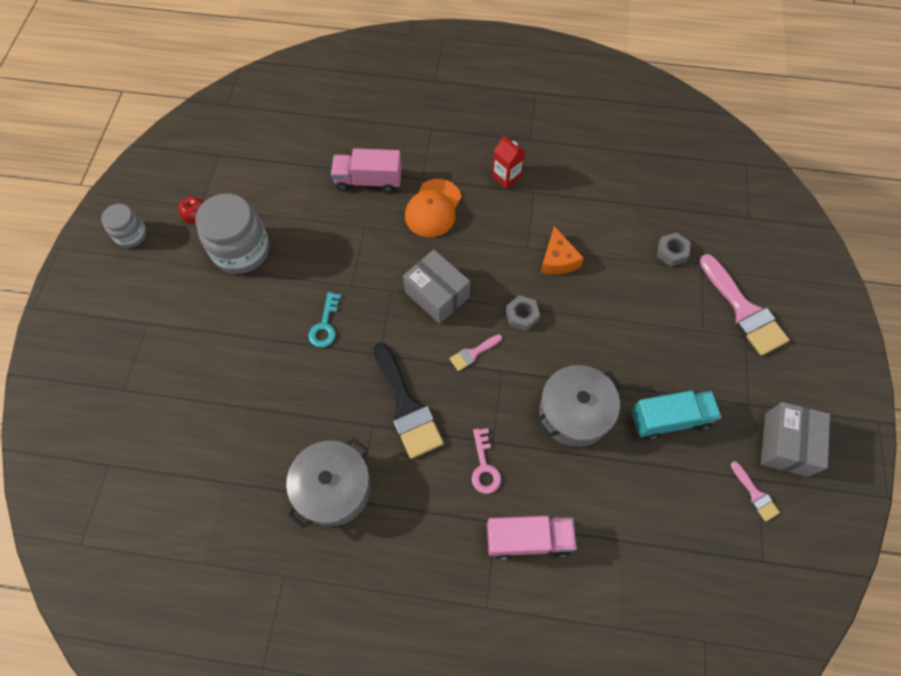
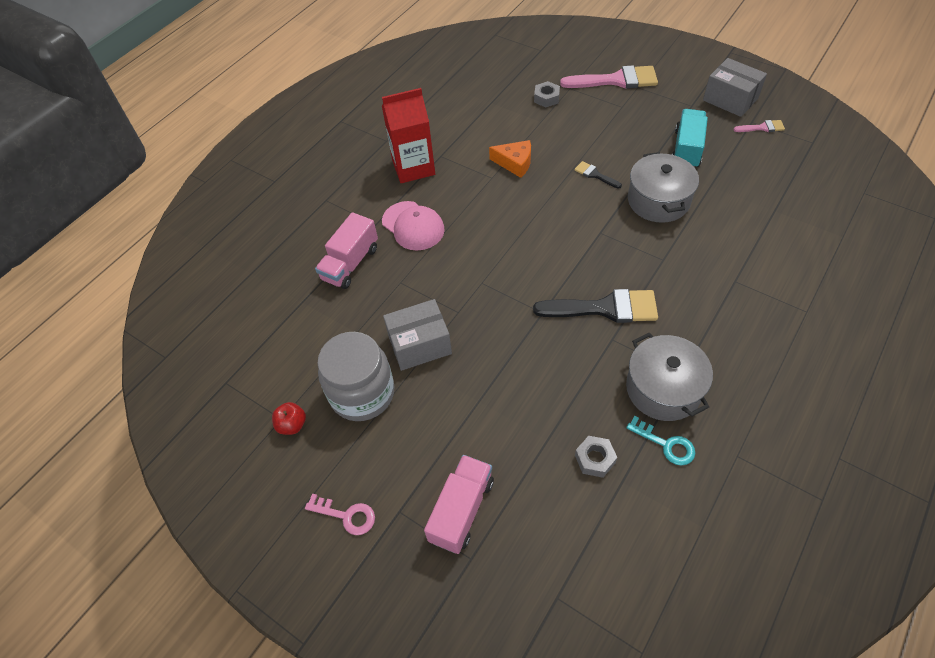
camera: 60 degrees left, 10 degrees down
grey jar [101,204,147,248] -> none
turquoise key [308,292,341,347] -> turquoise key moved to [626,416,695,466]
grey box [403,250,470,324] -> grey box moved to [383,299,452,371]
orange cap [405,179,462,237] -> pink cap [382,201,445,251]
pink brush [450,334,502,371] -> none
pink key [472,428,501,494] -> pink key moved to [305,494,375,535]
pink truck [487,516,577,560] -> pink truck moved to [424,455,494,554]
red carton [492,135,525,189] -> red carton [382,88,435,183], size x1.77
grey nut [506,296,540,331] -> grey nut moved to [575,436,617,478]
none -> black brush [575,161,622,189]

